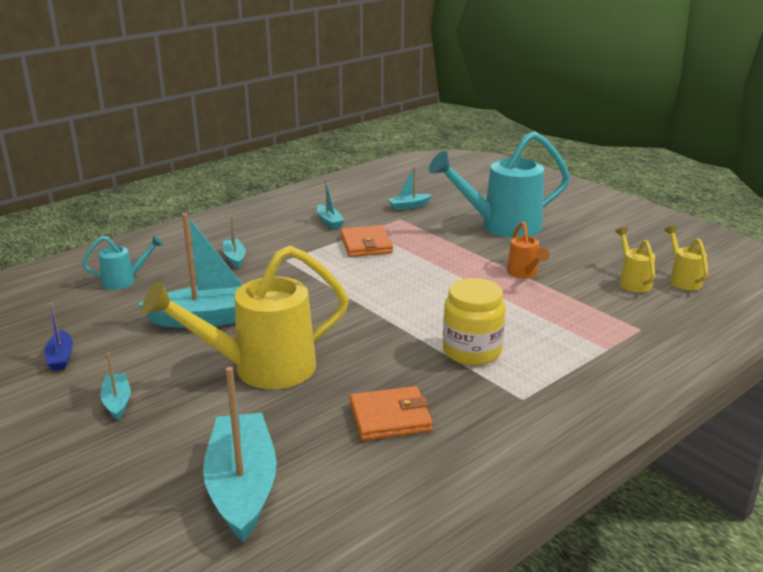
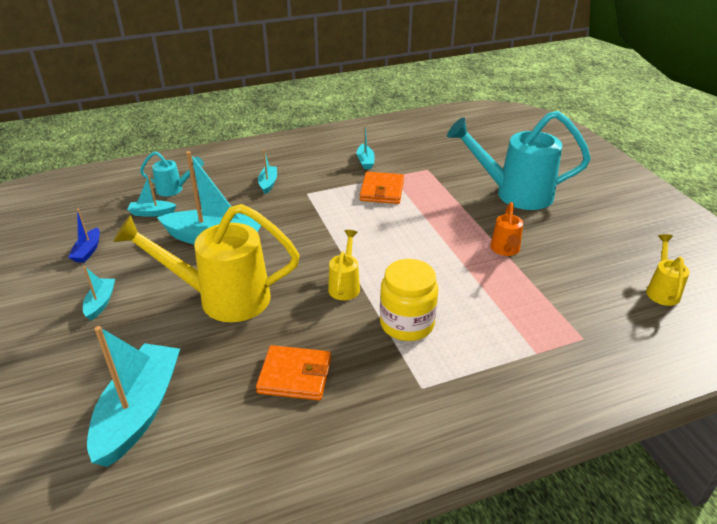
camera: 20 degrees right, 10 degrees up
turquoise boat [388,166,432,210] -> turquoise boat moved to [127,175,177,217]
yellow watering can [615,227,655,292] -> yellow watering can moved to [328,230,360,300]

